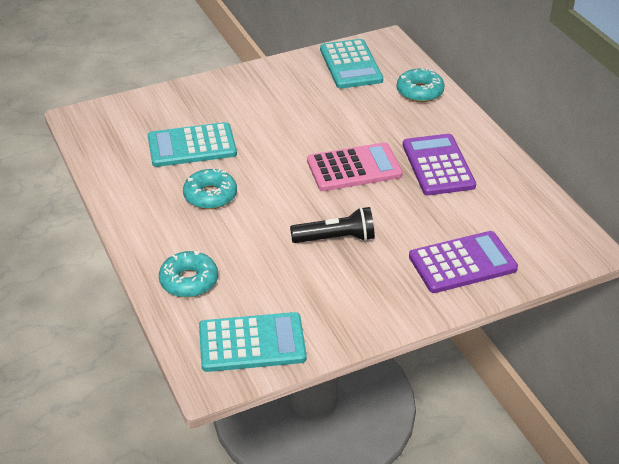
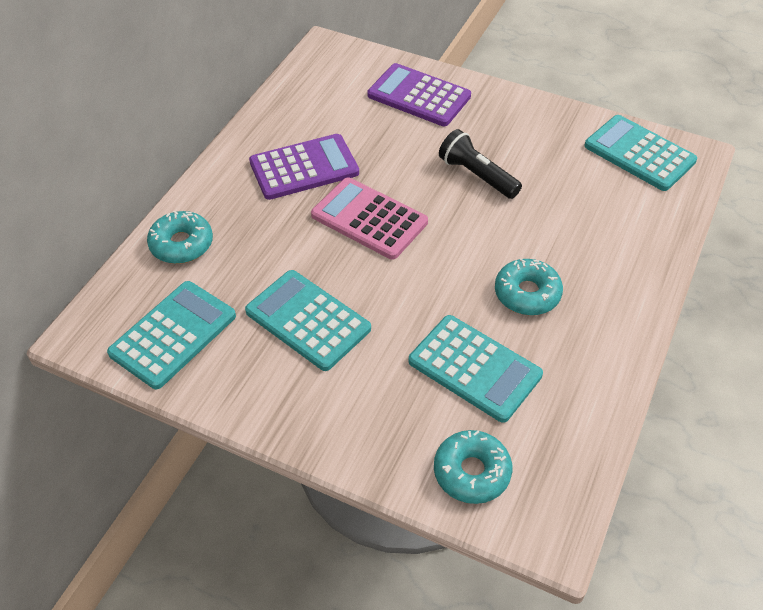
camera: 130 degrees left, 10 degrees up
turquoise donut [159,251,218,298] -> turquoise donut moved to [434,430,512,504]
purple calculator [403,134,476,195] -> purple calculator turned 150 degrees counterclockwise [249,134,359,200]
none -> turquoise calculator [245,270,371,371]

